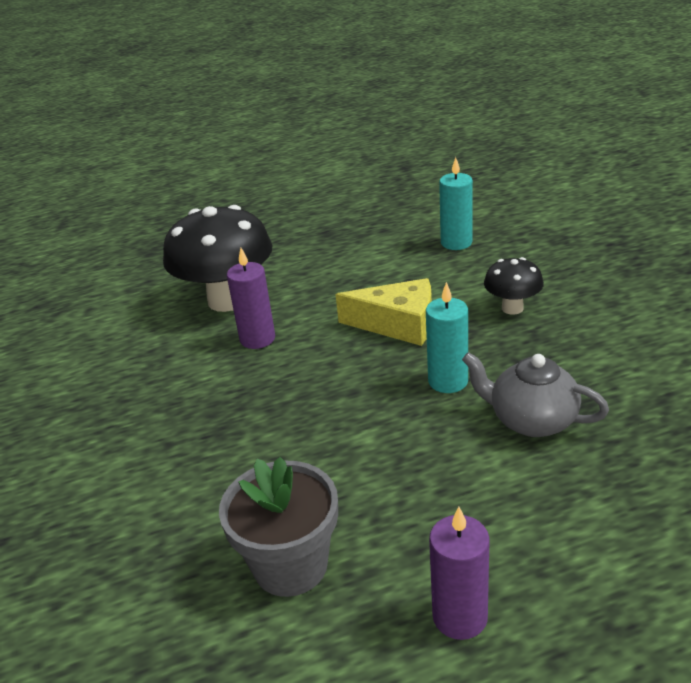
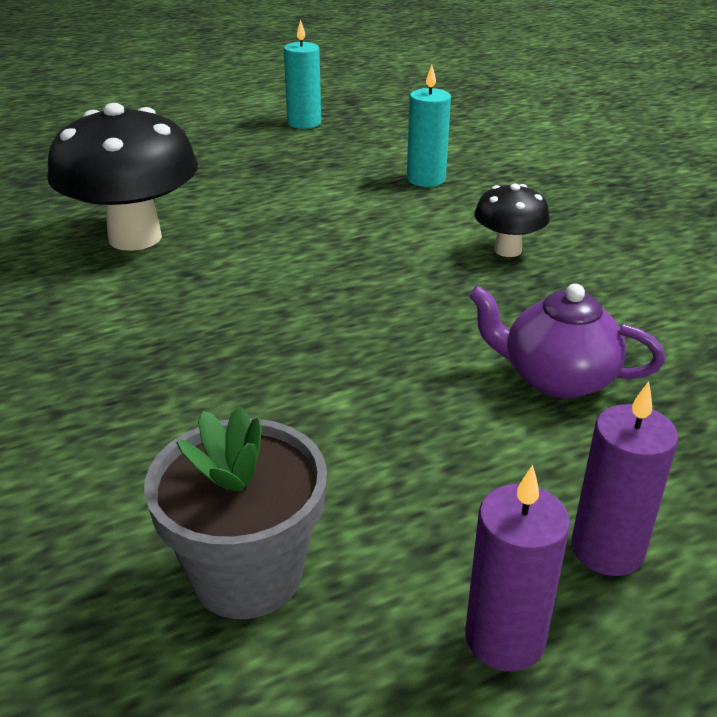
camera: 10 degrees left, 0 degrees up
purple candle [227,248,275,349] -> purple candle moved to [571,381,678,576]
yellow cheese [335,278,432,346] -> none
turquoise candle [426,282,468,393] -> turquoise candle moved to [284,19,321,129]
grey teapot [462,352,609,437] -> purple teapot [468,284,665,399]

